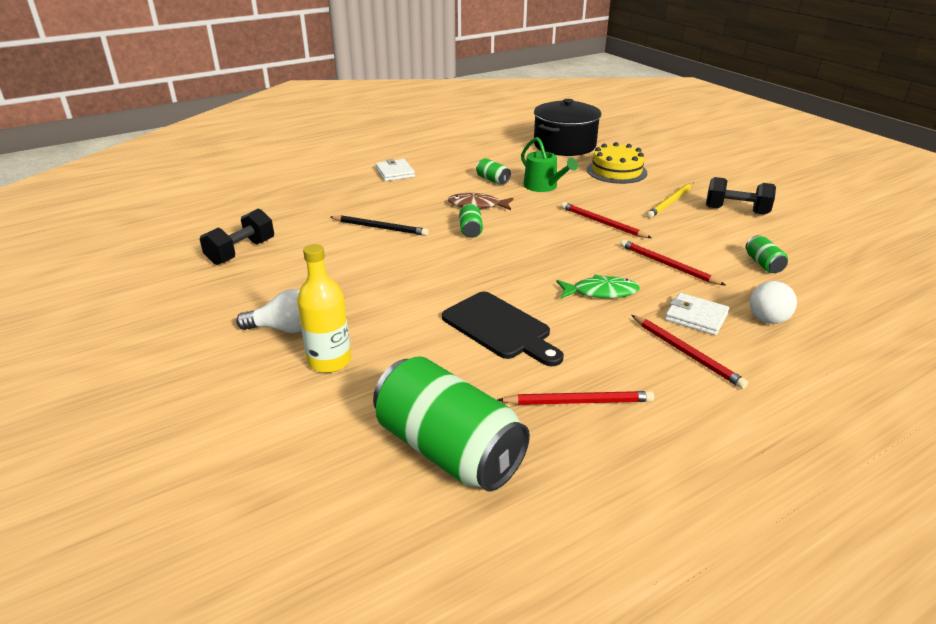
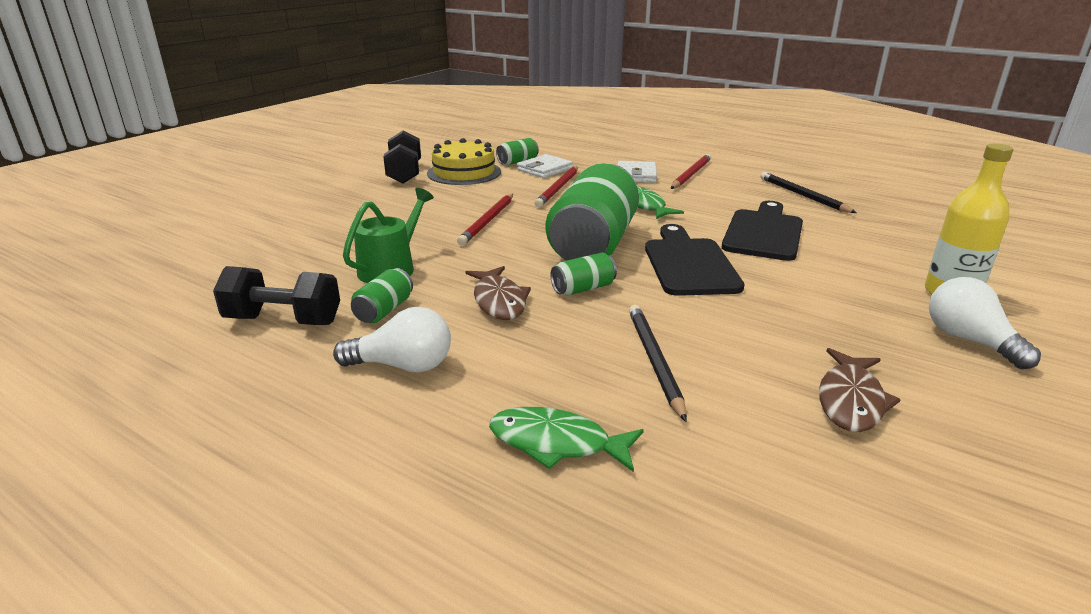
camera: 115 degrees left, 5 degrees down
black dumbbell [200,208,274,265] -> black dumbbell moved to [213,266,340,325]
green can [373,356,530,492] -> green can moved to [546,163,639,260]
white wallet [375,159,415,181] -> white wallet moved to [517,154,573,178]
red pencil [498,391,654,405] -> black pencil [760,172,856,213]
black pot [534,99,601,156] -> none
yellow cake [587,142,647,184] -> yellow cake moved to [427,138,501,185]
yellow pencil [646,183,694,218] -> none
white light bulb [750,281,797,324] -> white light bulb moved to [333,307,451,373]
none -> green fish [489,407,644,472]
none -> black cutting board [645,224,745,296]
none -> brown fish [819,348,901,432]

